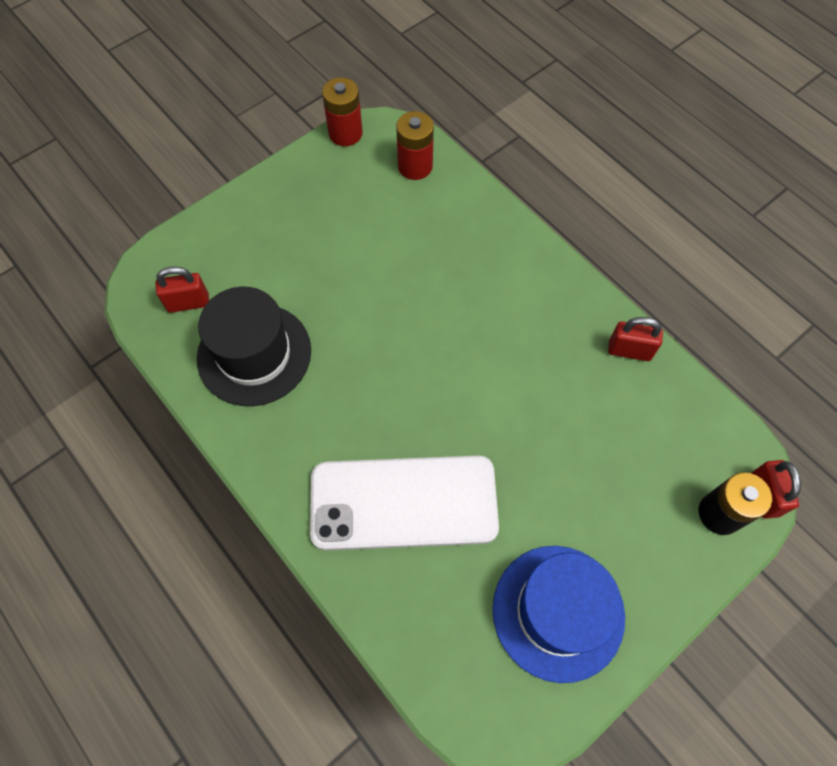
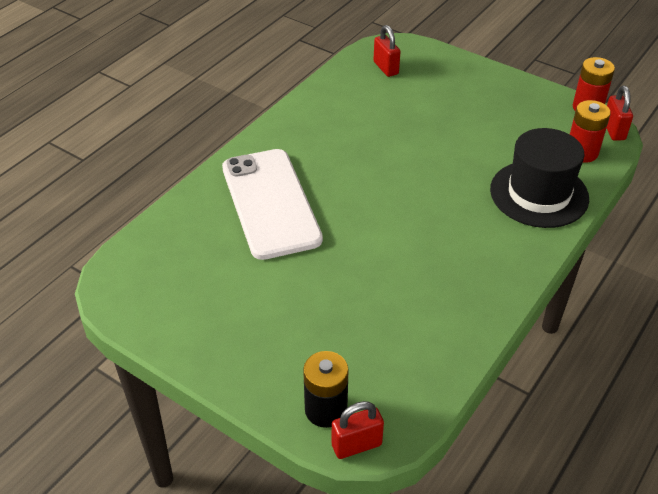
camera: 75 degrees right, 20 degrees down
black hat [197,286,311,406] -> black hat moved to [490,128,589,228]
blue hat [492,546,625,683] -> none
red padlock [608,317,663,361] -> red padlock moved to [607,86,633,141]

